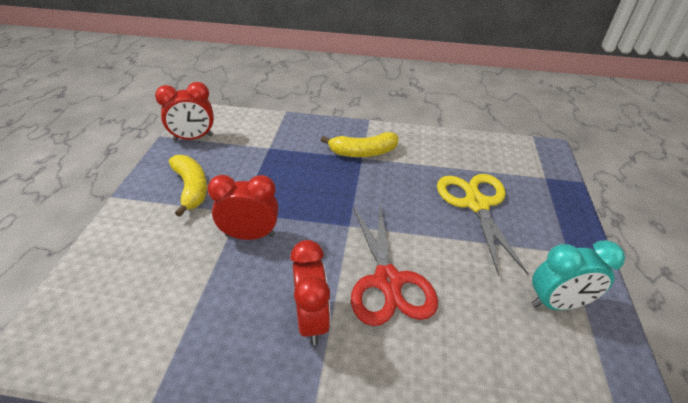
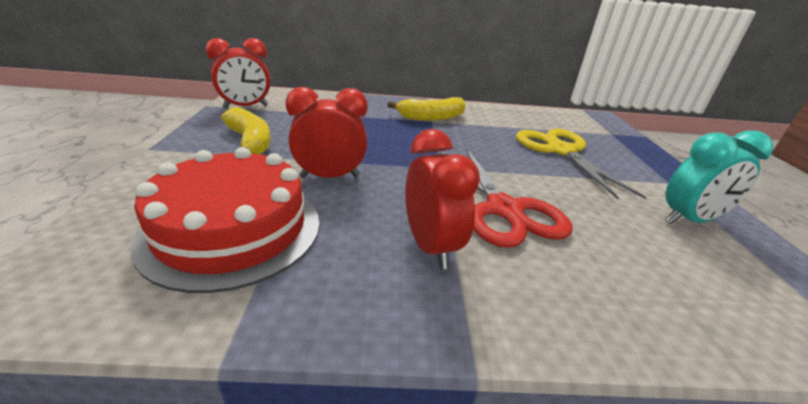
camera: 10 degrees left, 10 degrees down
none -> red cake [130,147,319,293]

